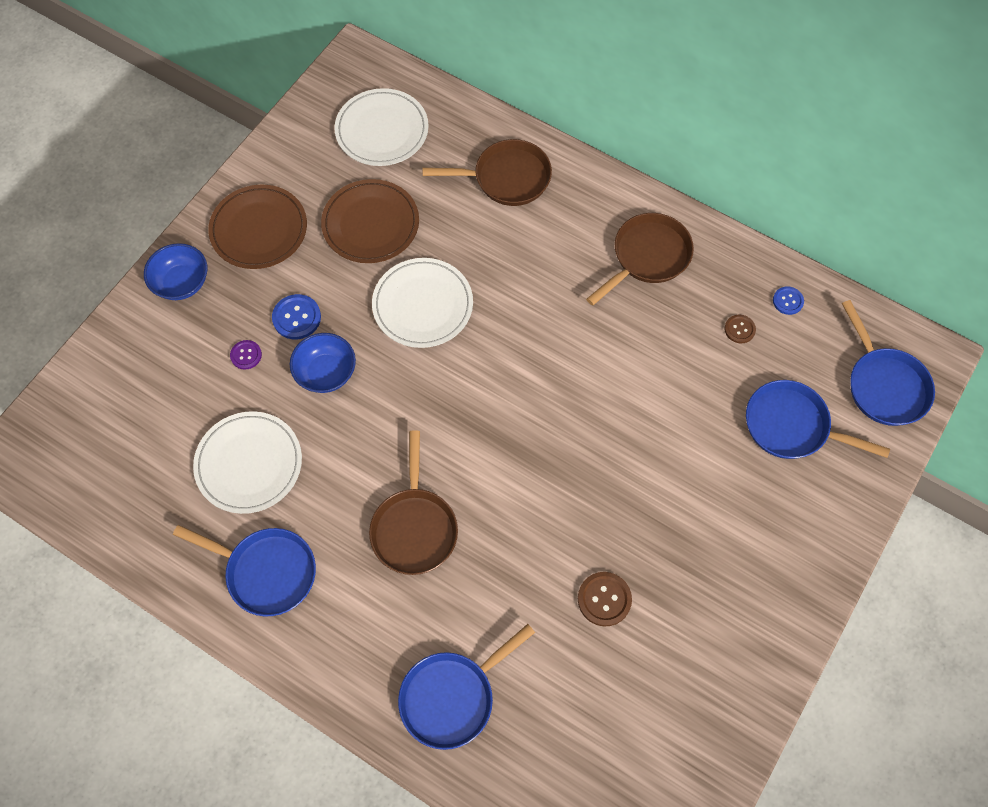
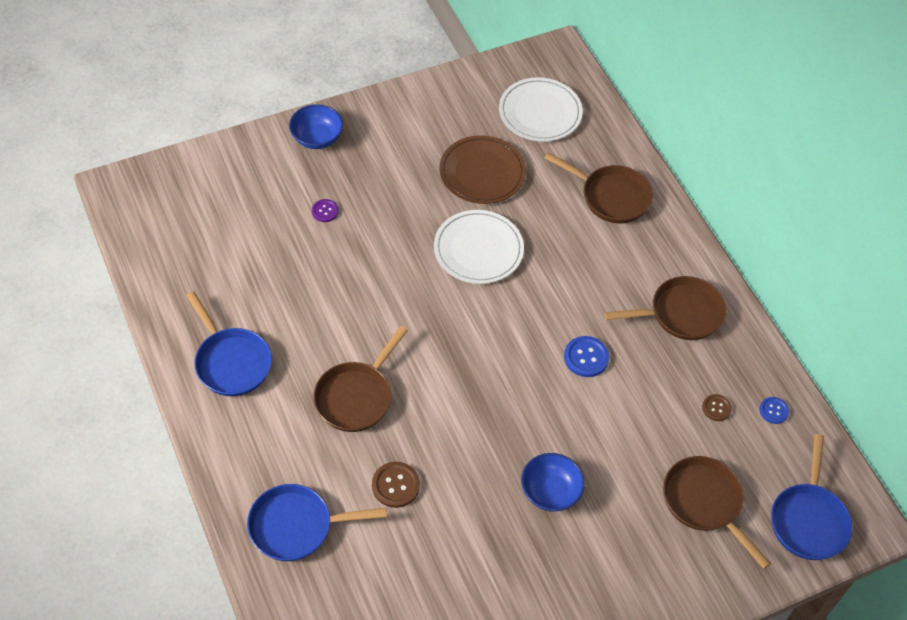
camera: 30 degrees right, 10 degrees down
white plate [193,411,302,514] -> none
brown plate [208,184,307,269] -> none
blue button [272,294,321,339] -> blue button moved to [564,336,609,377]
blue bowl [290,333,356,393] -> blue bowl moved to [521,453,585,512]
brown button [578,572,632,627] -> brown button moved to [372,462,420,508]
blue pan [746,380,890,459] -> brown pan [663,456,771,569]

